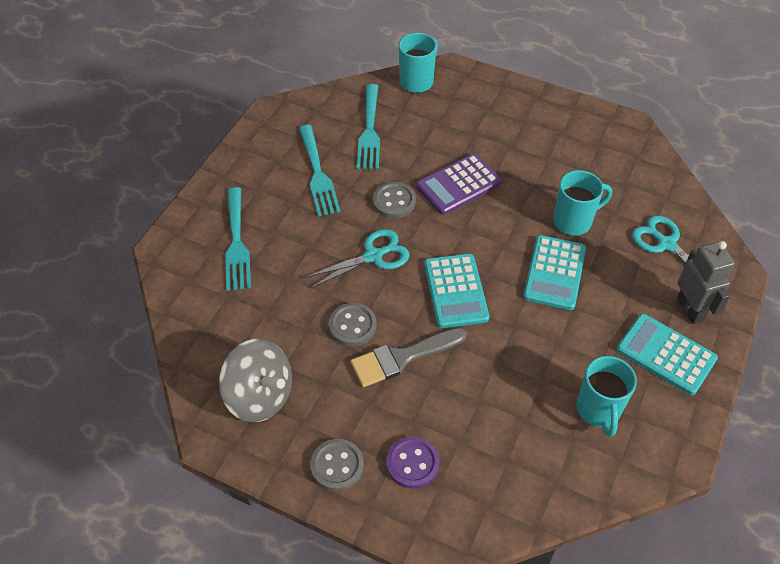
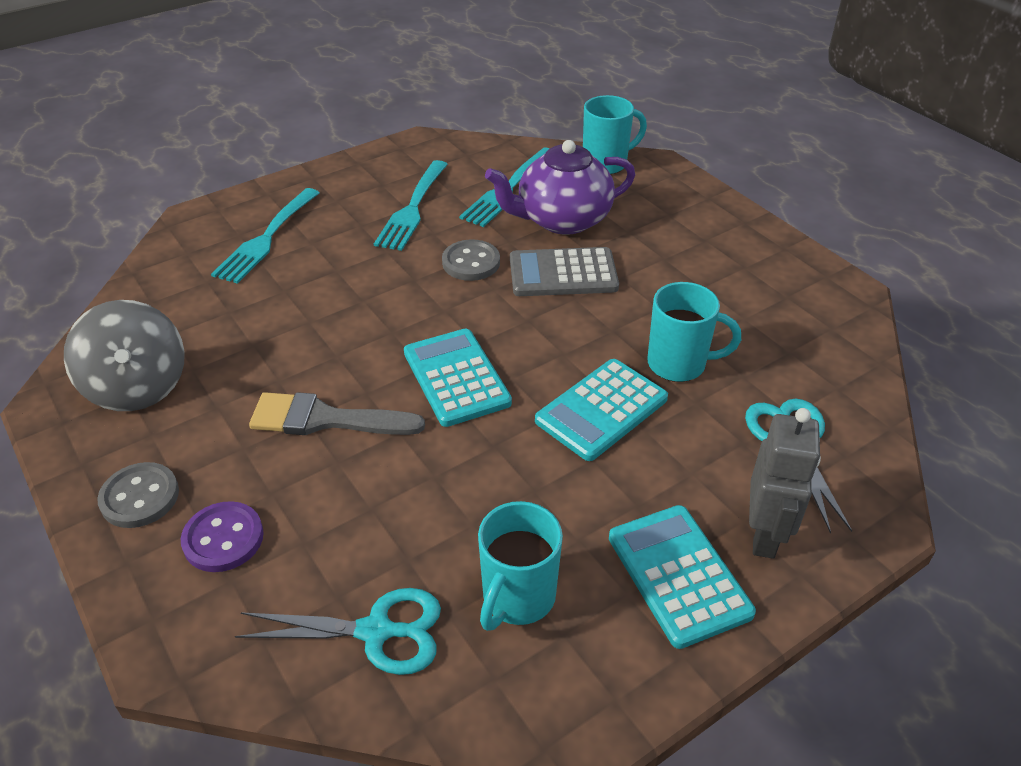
camera: 30 degrees right, 10 degrees down
turquoise scissors [304,229,410,288] -> turquoise scissors moved to [235,588,441,675]
grey button [329,303,377,346] -> none
purple calculator [416,154,502,215] -> grey calculator [510,247,619,296]
turquoise calculator [424,254,490,328] -> turquoise calculator turned 135 degrees clockwise [404,329,512,427]
none -> purple teapot [485,140,635,235]

